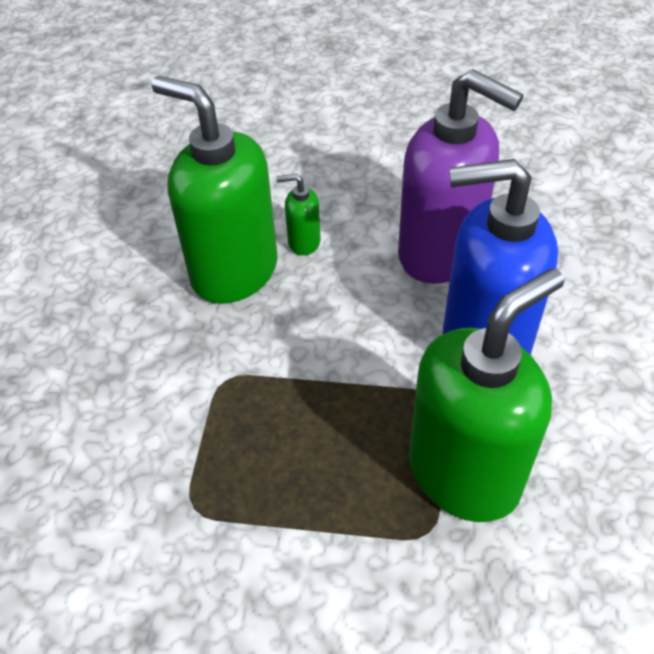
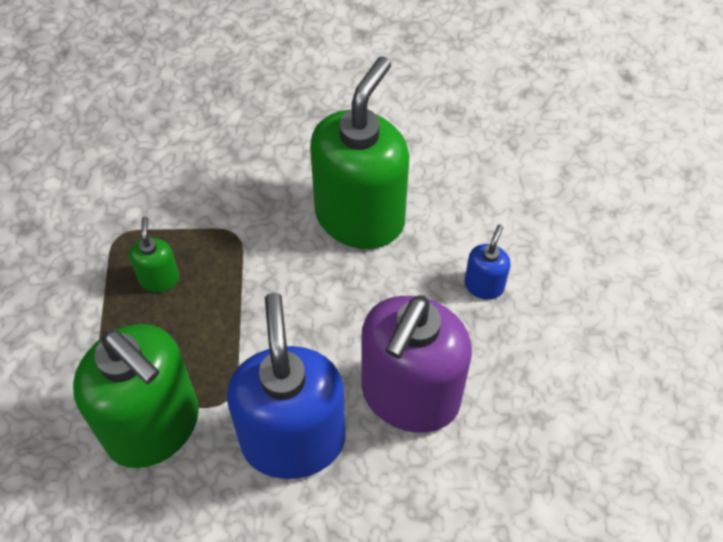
camera: 80 degrees right, 10 degrees up
green soap dispenser [277,174,321,255] -> green soap dispenser moved to [129,216,179,292]
none -> blue soap dispenser [464,225,511,300]

